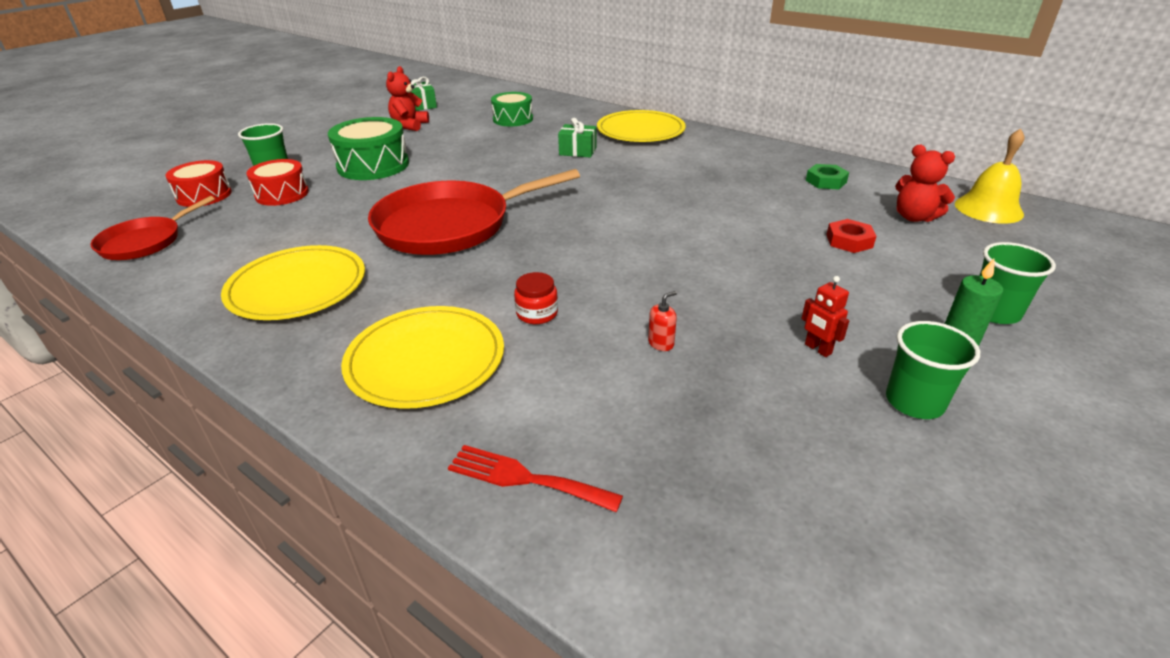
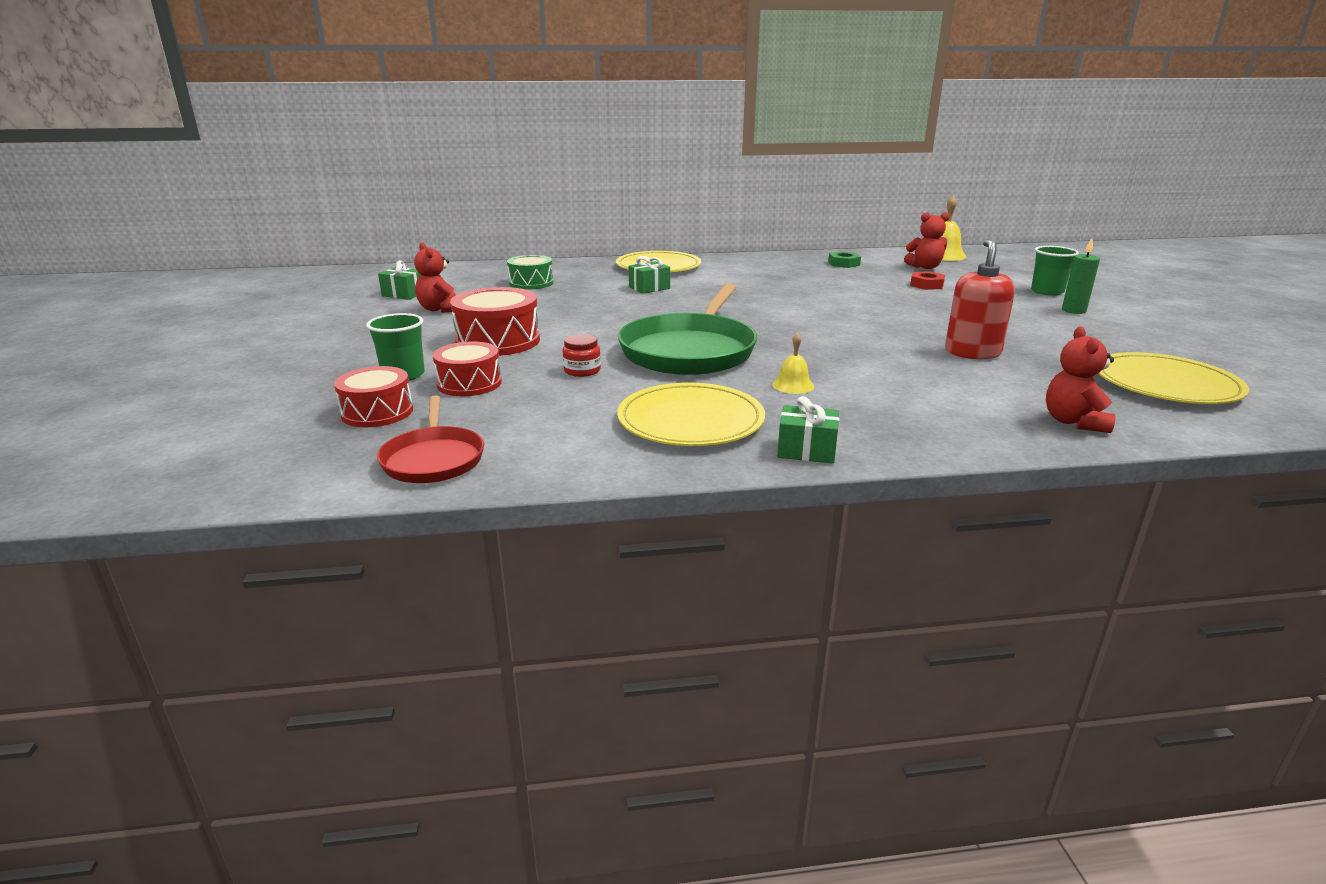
camera: 45 degrees left, 10 degrees down
green drum [328,117,409,180] -> red drum [450,287,540,356]
yellow plate [341,306,504,409] -> yellow plate moved to [1098,352,1249,404]
red pan [368,169,580,255] -> green pan [618,283,757,375]
red fork [448,445,623,512] -> red teddy bear [1046,327,1116,433]
red jar [514,272,558,324] -> red jar moved to [563,334,601,377]
red soap dispenser [648,291,677,351] -> red soap dispenser [945,239,1015,359], size x2.40
red robot [801,276,849,357] -> none
green cup [886,321,980,419] -> none
none -> yellow bell [772,333,814,394]
none -> green gift [777,396,839,463]

